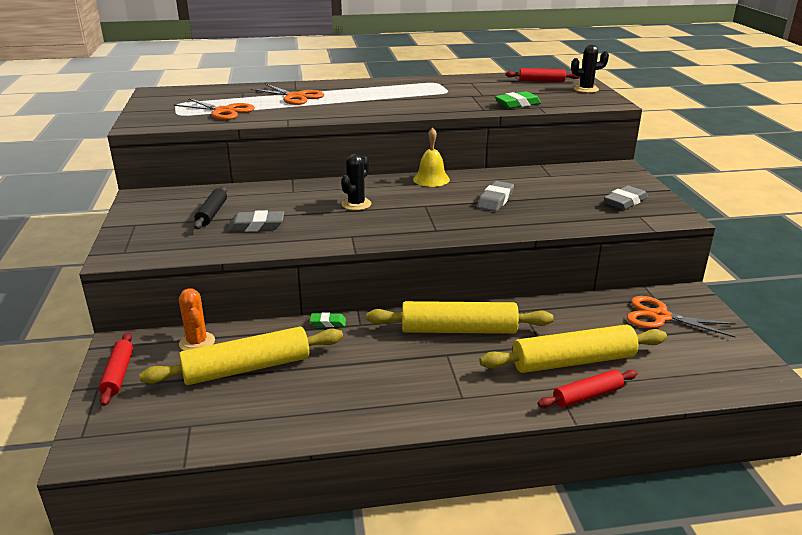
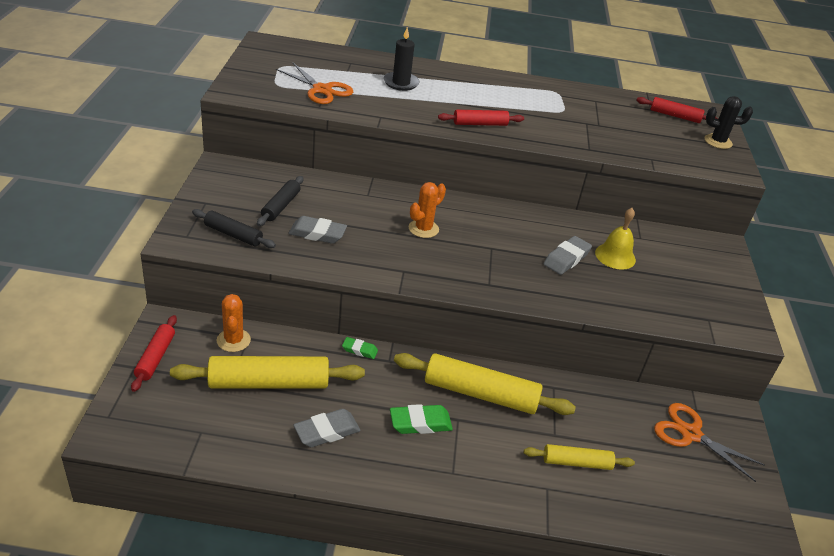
camera: 10 degrees right, 10 degrees up
orange scissors [251,84,324,105] -> black candle [383,27,420,91]
black cactus [341,154,372,210] -> orange cactus [409,182,446,238]
yellow bell [413,127,450,187] -> yellow bell moved to [595,208,636,270]
yellow rolling pin [479,324,667,373] -> yellow rolling pin [524,444,635,470], size x0.56
green eraser [494,92,541,108] -> green eraser moved to [390,404,453,434]
red rolling pin [537,370,638,408] -> red rolling pin moved to [438,110,524,126]
grey eraser [604,186,648,210] -> grey eraser moved to [294,409,361,447]
none -> black rolling pin [192,209,276,248]

